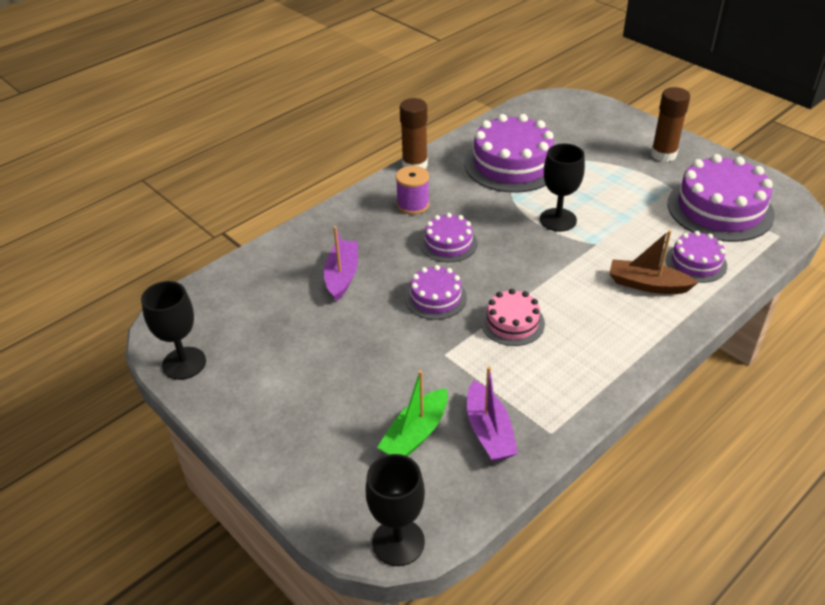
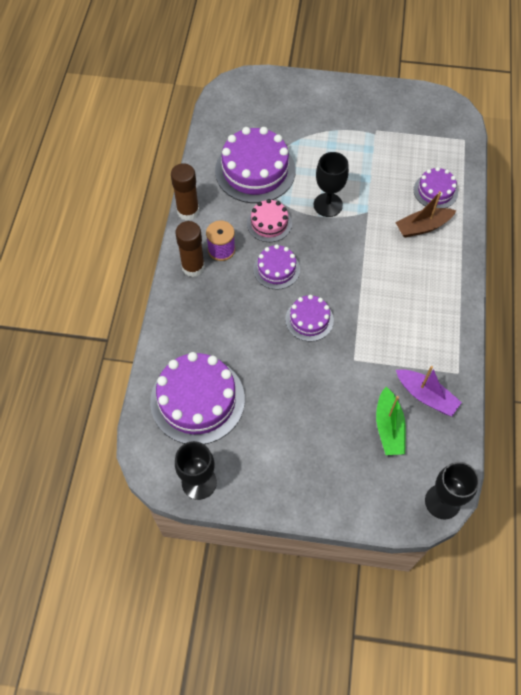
camera: 40 degrees left, 20 degrees up
purple boat [324,226,358,301] -> none
pink cake [481,289,545,346] -> pink cake moved to [247,199,292,242]
brown glue stick [651,87,690,162] -> brown glue stick moved to [175,221,205,277]
purple cake [667,154,775,242] -> purple cake moved to [150,352,245,444]

